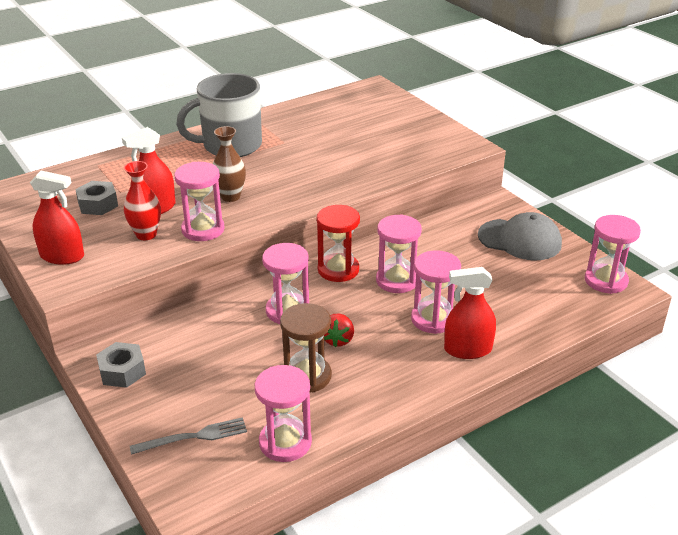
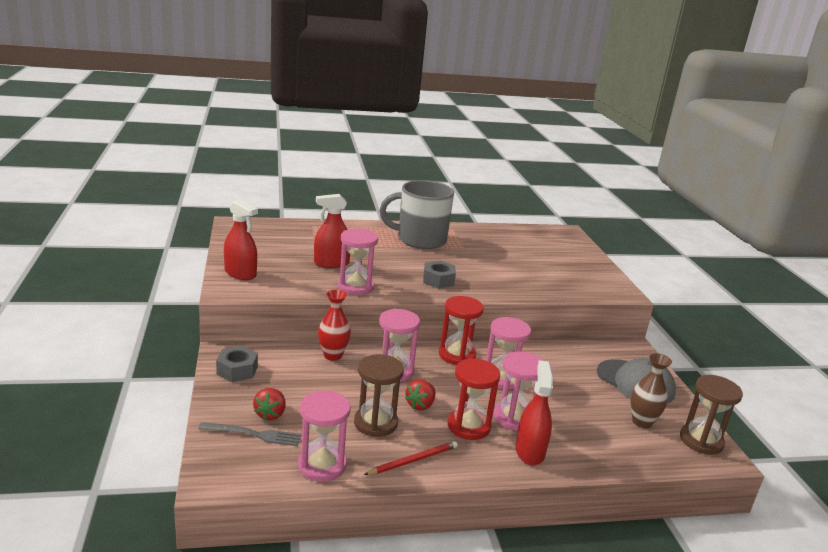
camera: 20 degrees right, 10 degrees down
grey nut [75,181,118,215] -> grey nut moved to [423,261,456,289]
red vase [124,161,161,240] -> red vase moved to [318,290,351,361]
brown vase [213,126,246,202] -> brown vase moved to [630,353,672,428]
red spray bottle [444,267,496,359] -> red spray bottle turned 75 degrees clockwise [515,360,553,465]
pink hourglass [585,215,641,294] -> brown hourglass [680,375,743,455]
none -> red strawberry [253,388,286,420]
none -> red pencil [364,441,458,475]
none -> red hourglass [448,358,500,440]

